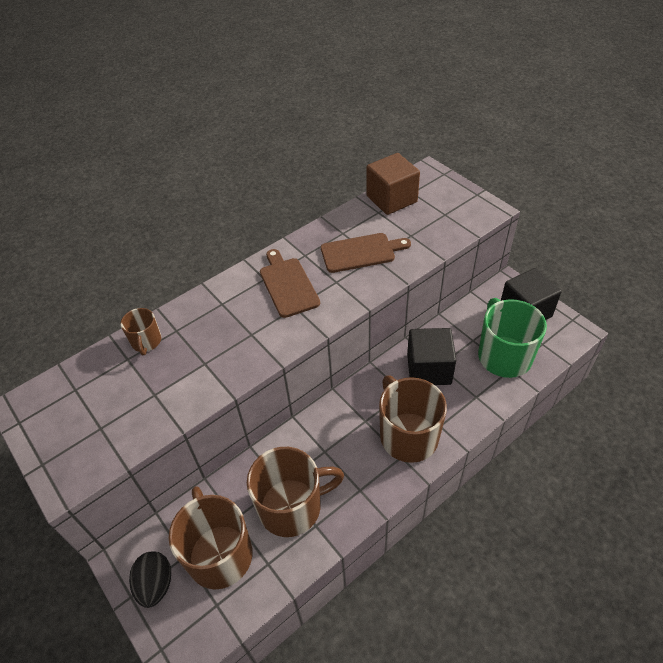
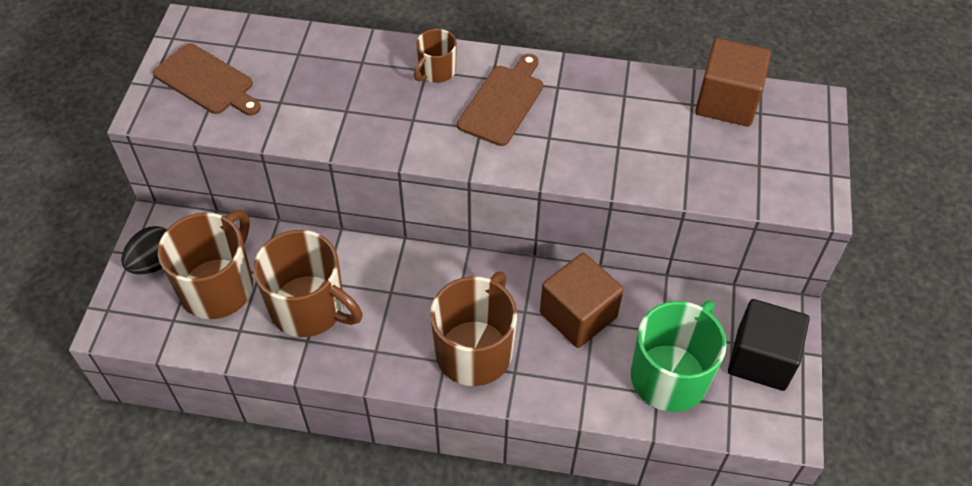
camera: 45 degrees right, 5 degrees up
brown mug [120,308,162,355] -> brown mug moved to [414,29,457,83]
brown cutting board [321,233,411,273] -> brown cutting board moved to [153,43,261,116]
black cube [407,328,456,385] -> brown cube [540,253,624,348]

